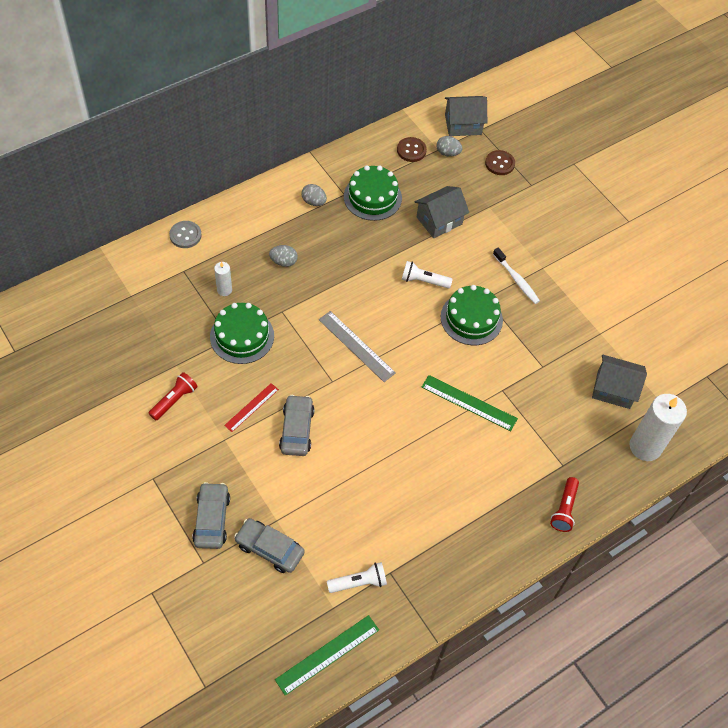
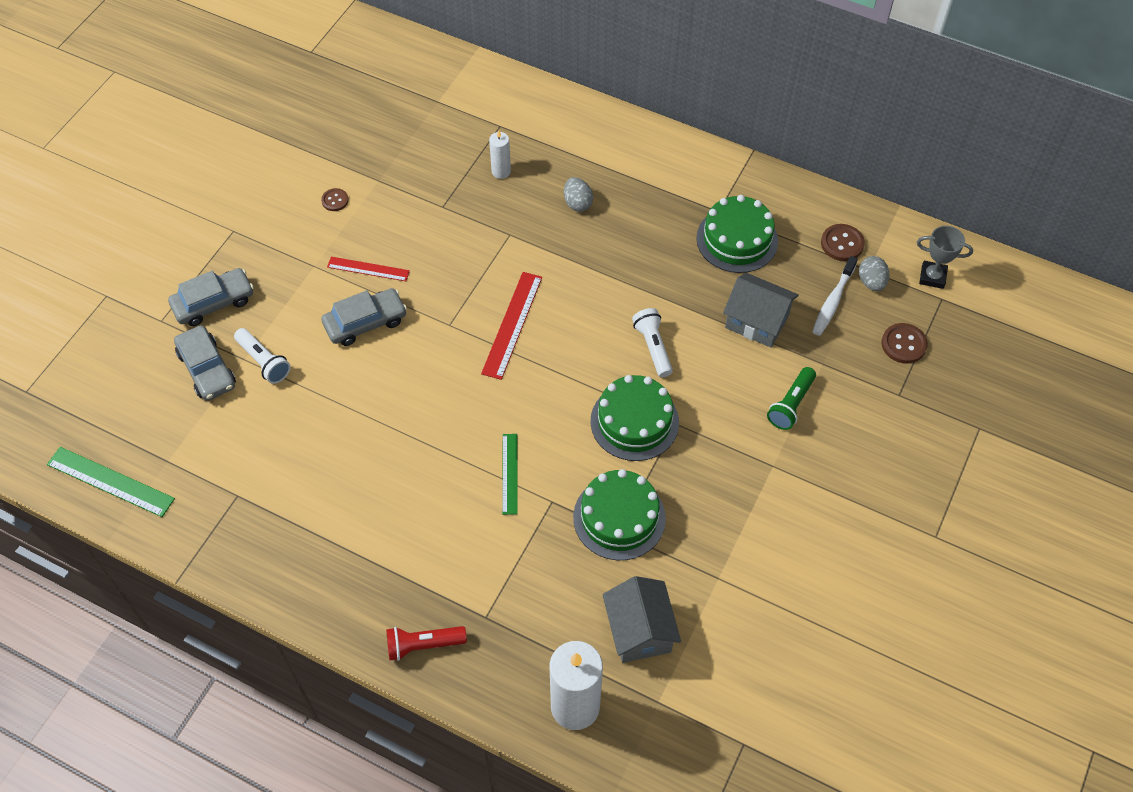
camera: 65 degrees right, 0 degrees up
red flashlight [149,372,198,420] -> brown button [321,188,349,211]
grey button [169,221,202,248] -> none
green cake [210,303,274,364] -> green cake moved to [573,469,666,560]
grey car [234,518,305,573] -> grey car turned 150 degrees clockwise [174,325,236,401]
grey egg [301,184,327,206] -> none
grey ruler [319,311,396,382] -> red ruler [481,272,542,380]
white flashlight [327,562,387,593] -> white flashlight moved to [234,328,291,384]
green ruler [421,375,518,431] -> green ruler [502,434,518,515], size x0.66
grey house [445,96,487,136] -> grey trophy [917,226,973,289]
white toothbrush [493,247,540,304] -> white toothbrush moved to [812,256,858,336]
none -> green flashlight [767,367,816,430]

